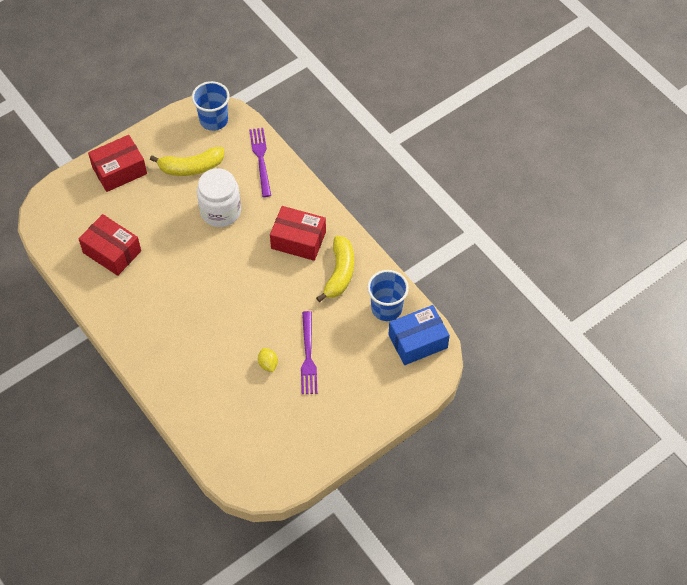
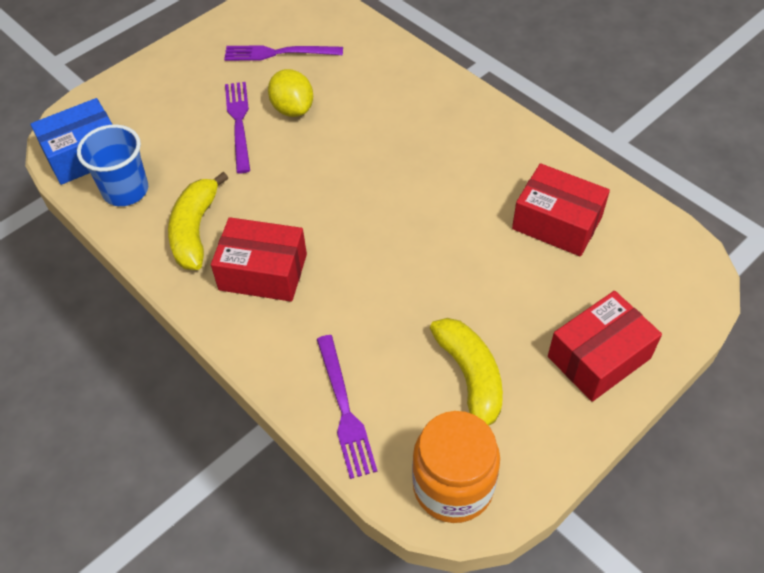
camera: 175 degrees right, 5 degrees down
yellow banana [150,147,224,176] -> yellow banana turned 90 degrees clockwise [430,318,503,426]
blue cup [192,81,230,131] -> orange jar [412,411,500,523]
white jar [197,168,241,227] -> none
yellow lemon [258,348,278,372] -> yellow lemon [268,69,313,117], size x1.61
none -> purple fork [224,45,343,61]

